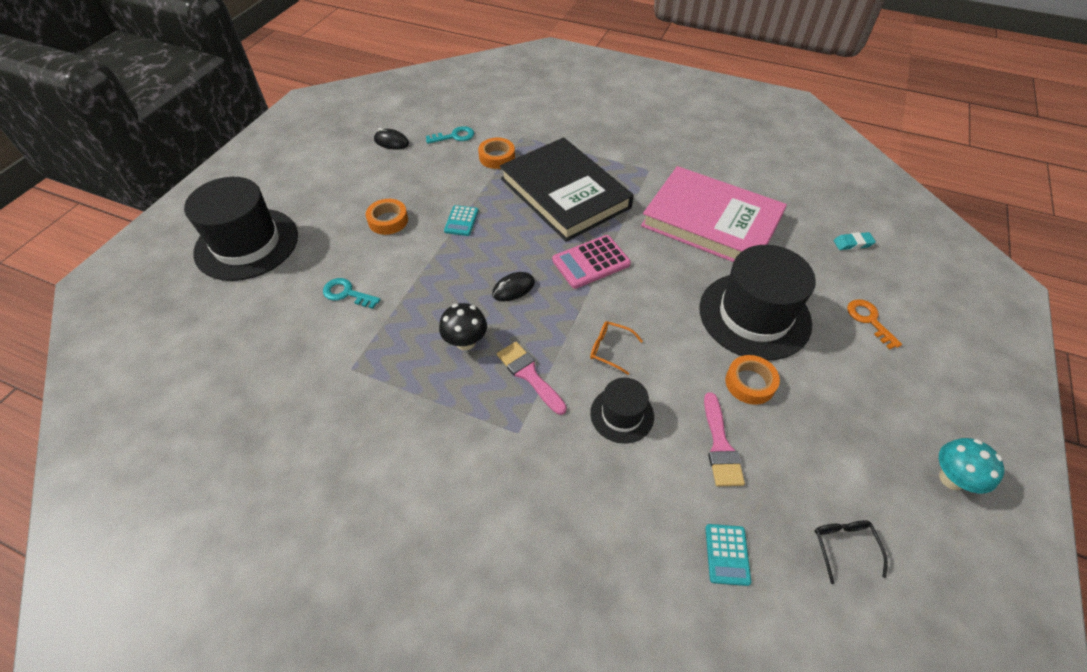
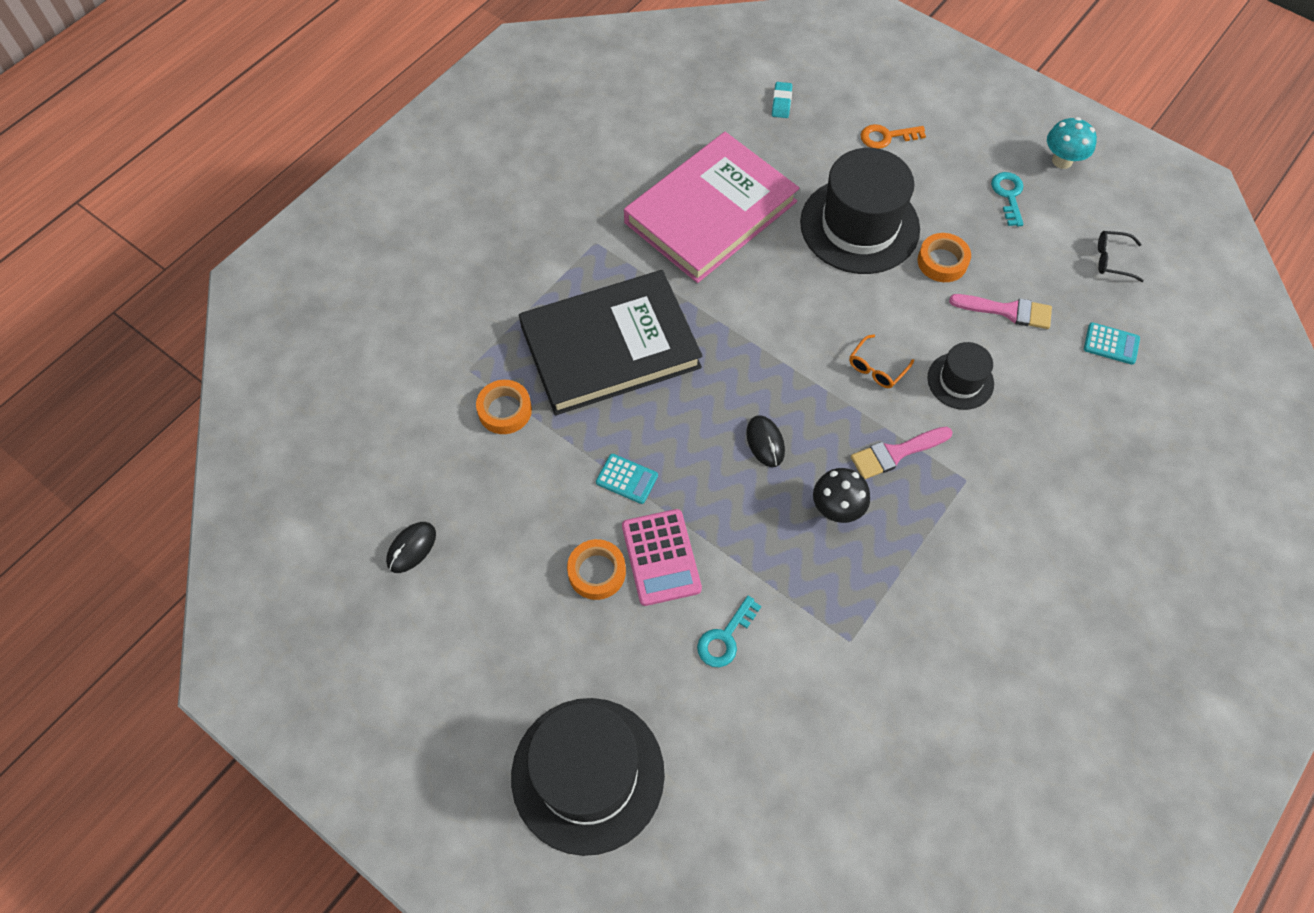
camera: 75 degrees left, 10 degrees up
turquoise key [426,126,474,144] -> turquoise key moved to [991,172,1024,227]
pink calculator [552,235,631,289] -> pink calculator moved to [622,509,702,606]

